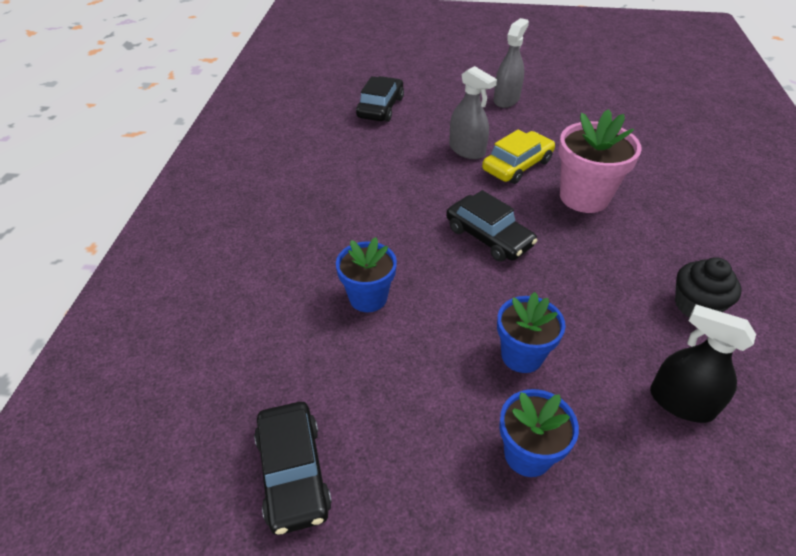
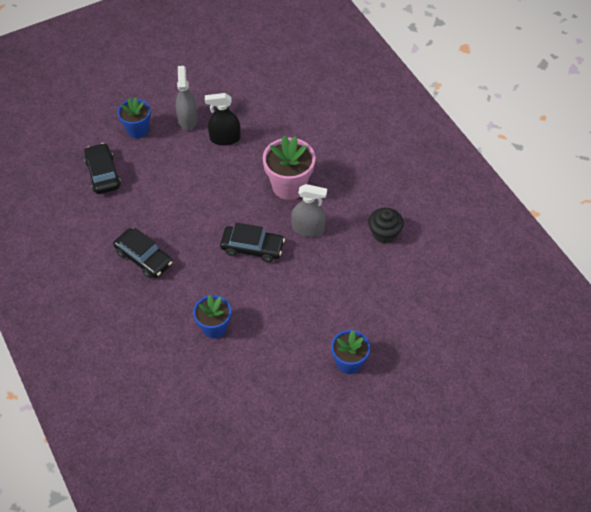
camera: 35 degrees left, 10 degrees up
black car [254,402,332,535] -> black car moved to [113,228,173,278]
grey spray bottle [449,66,497,159] -> grey spray bottle moved to [291,184,327,237]
yellow car [482,130,555,184] -> none
blue flower pot [497,292,566,373] -> blue flower pot moved to [117,98,151,139]
black spray bottle [650,304,756,423] -> black spray bottle moved to [205,93,241,146]

